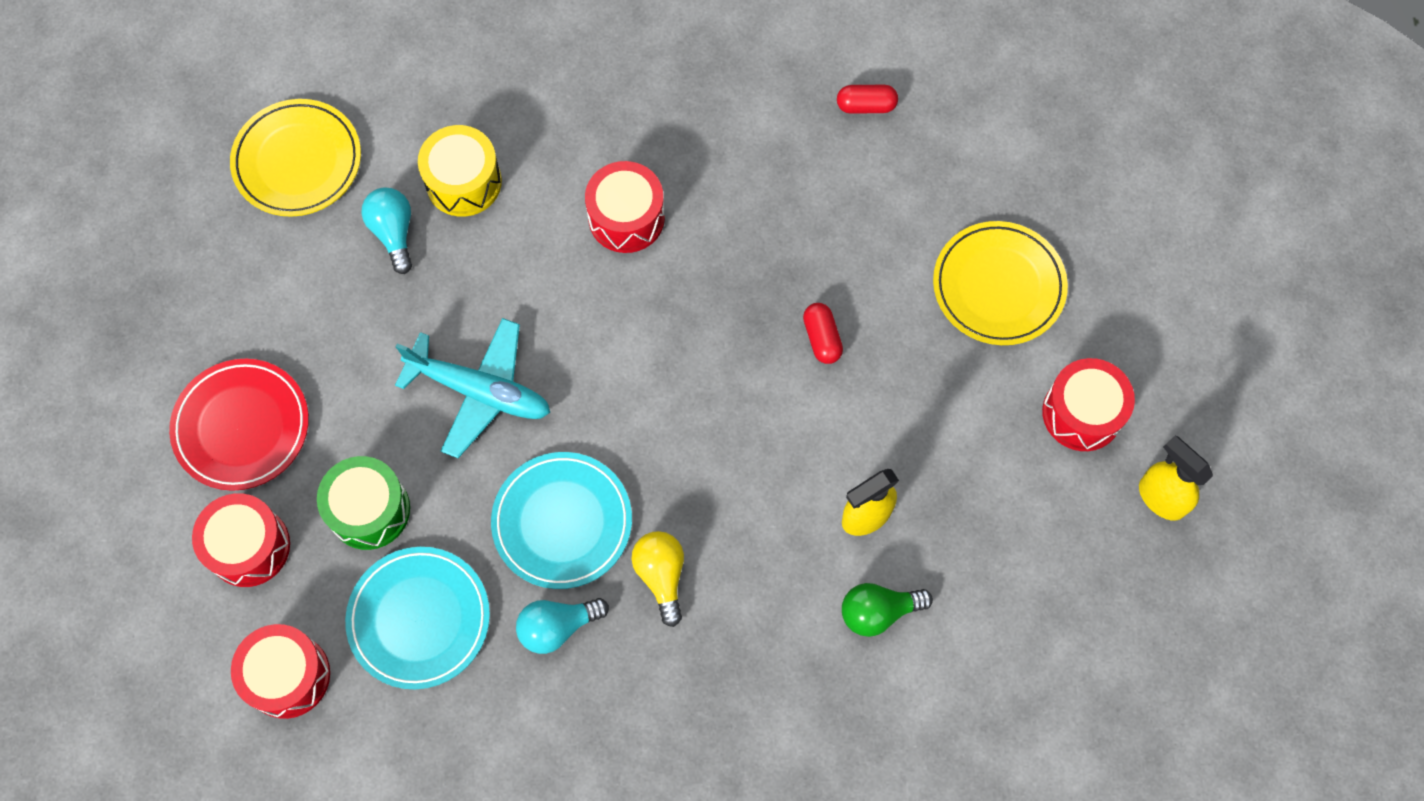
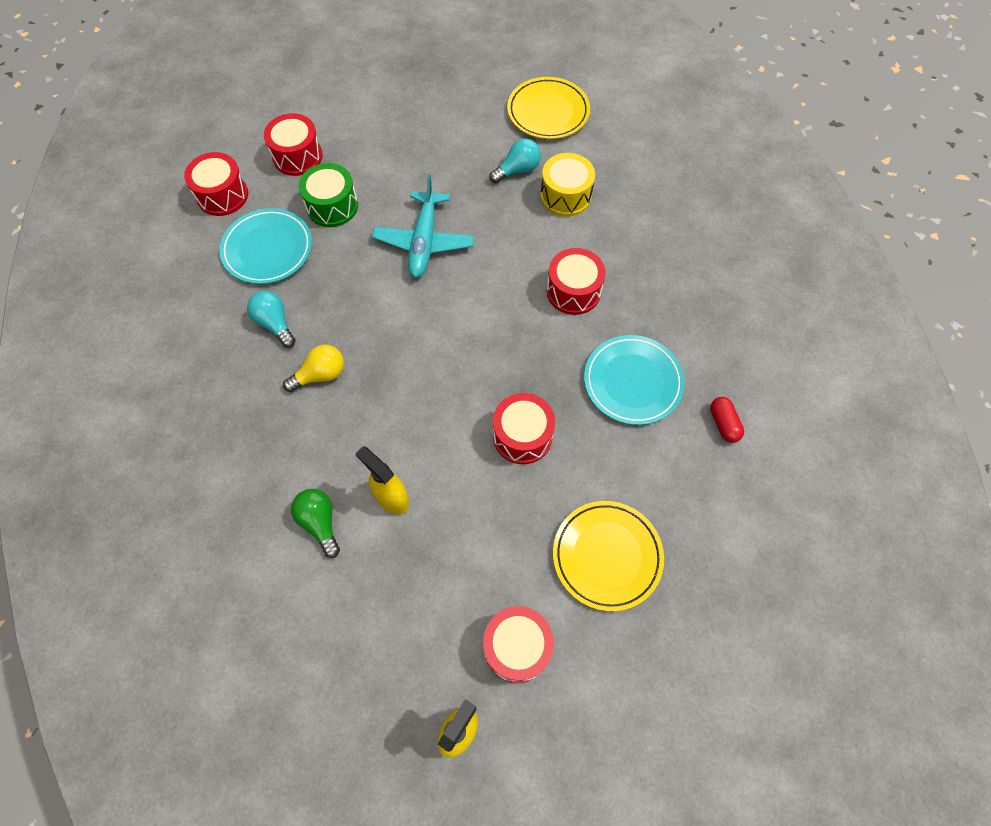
camera: 75 degrees right, 5 degrees down
red plate [169,359,309,491] -> none
turquoise plate [491,452,632,589] -> turquoise plate moved to [584,335,685,425]
red capsule [803,303,843,364] -> red drum [493,393,555,464]

